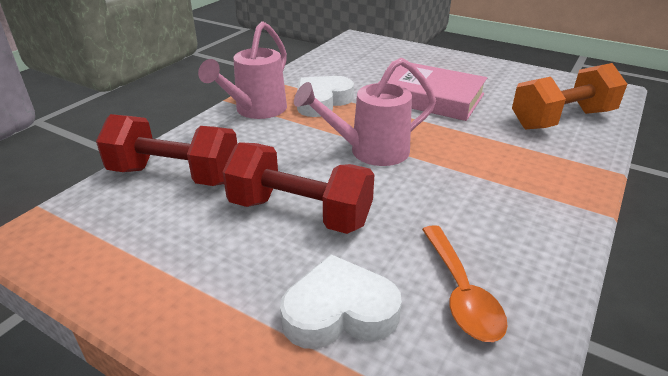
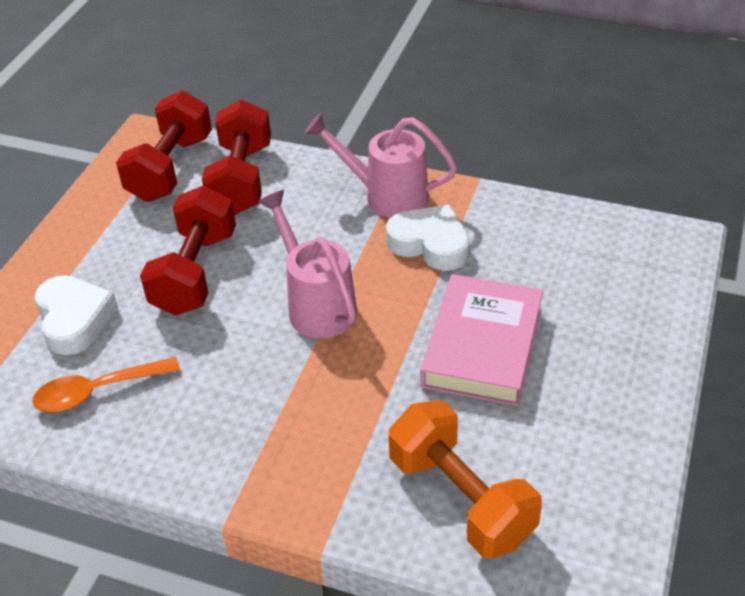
camera: 80 degrees right, 10 degrees up
none -> red dumbbell [116,90,212,202]

